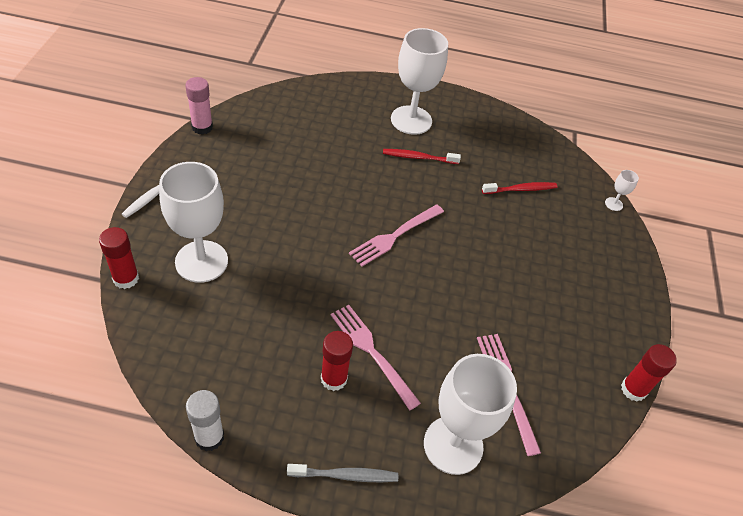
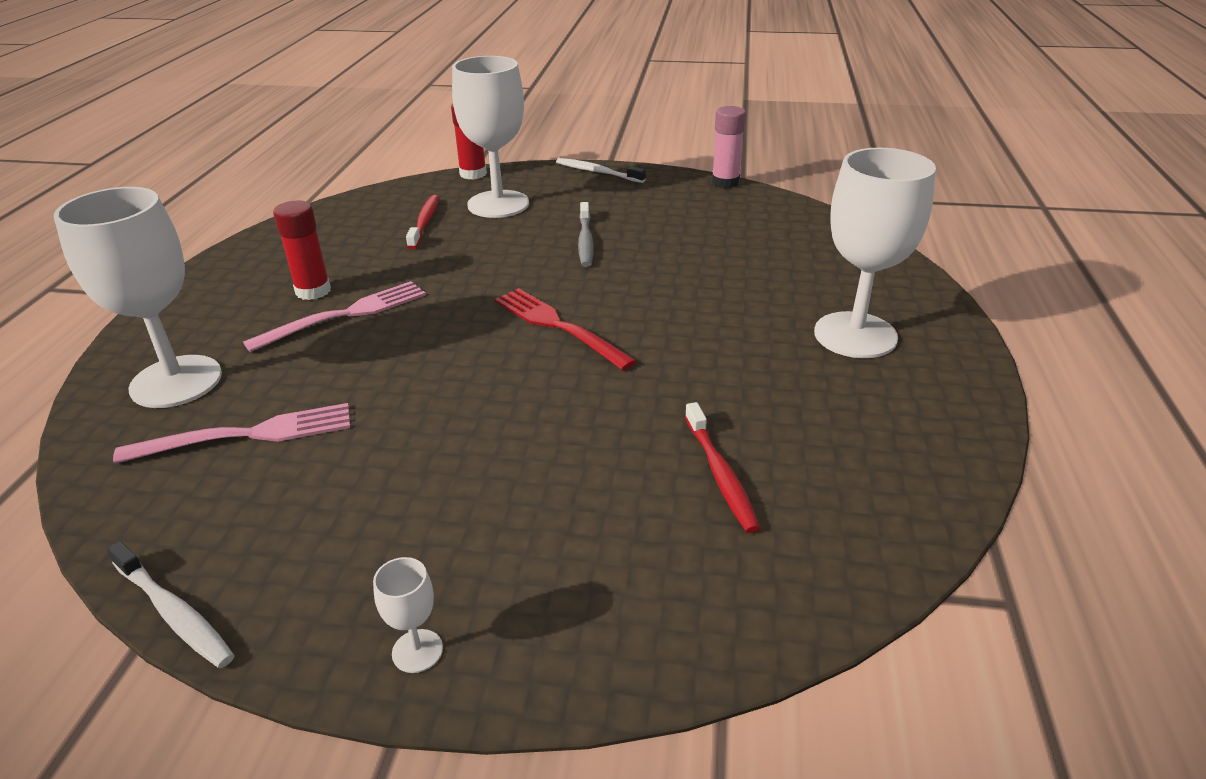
camera: 95 degrees right, 15 degrees down
white glue stick [186,390,224,451] -> none
grey toothbrush [287,464,398,482] -> grey toothbrush moved to [578,202,594,267]
pink fork [349,205,444,267] -> red fork [495,288,637,370]
red toothbrush [383,149,461,164] -> red toothbrush moved to [406,195,439,249]
white goblet [605,170,639,211] -> white goblet moved to [373,557,443,673]
red glue stick [621,344,677,401] -> white toothbrush [107,541,235,668]

